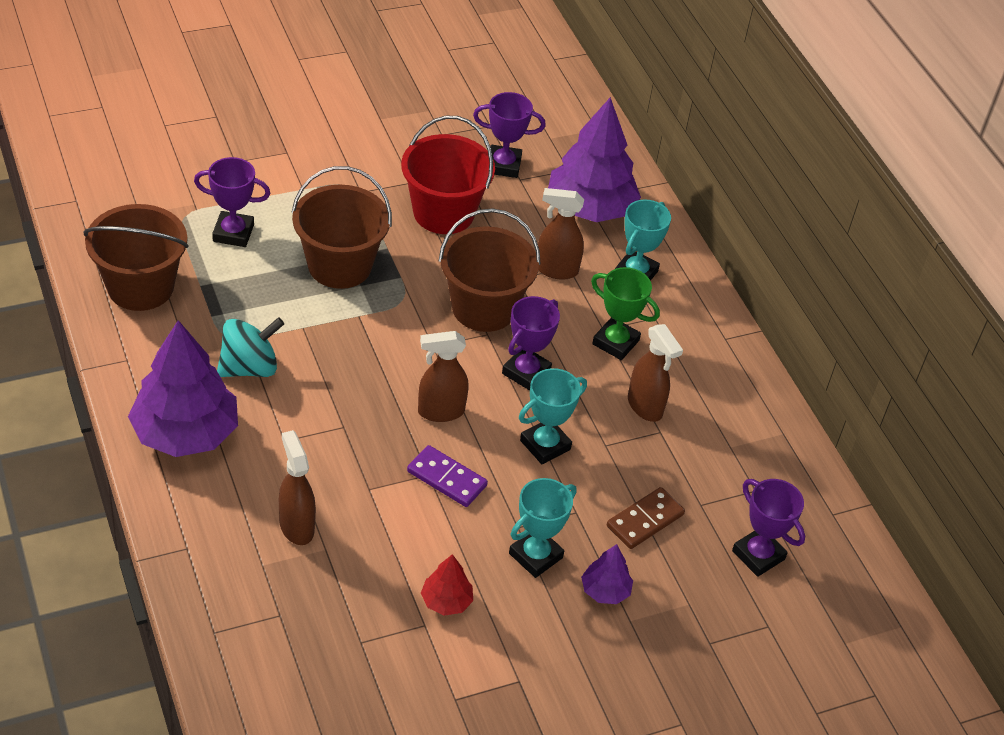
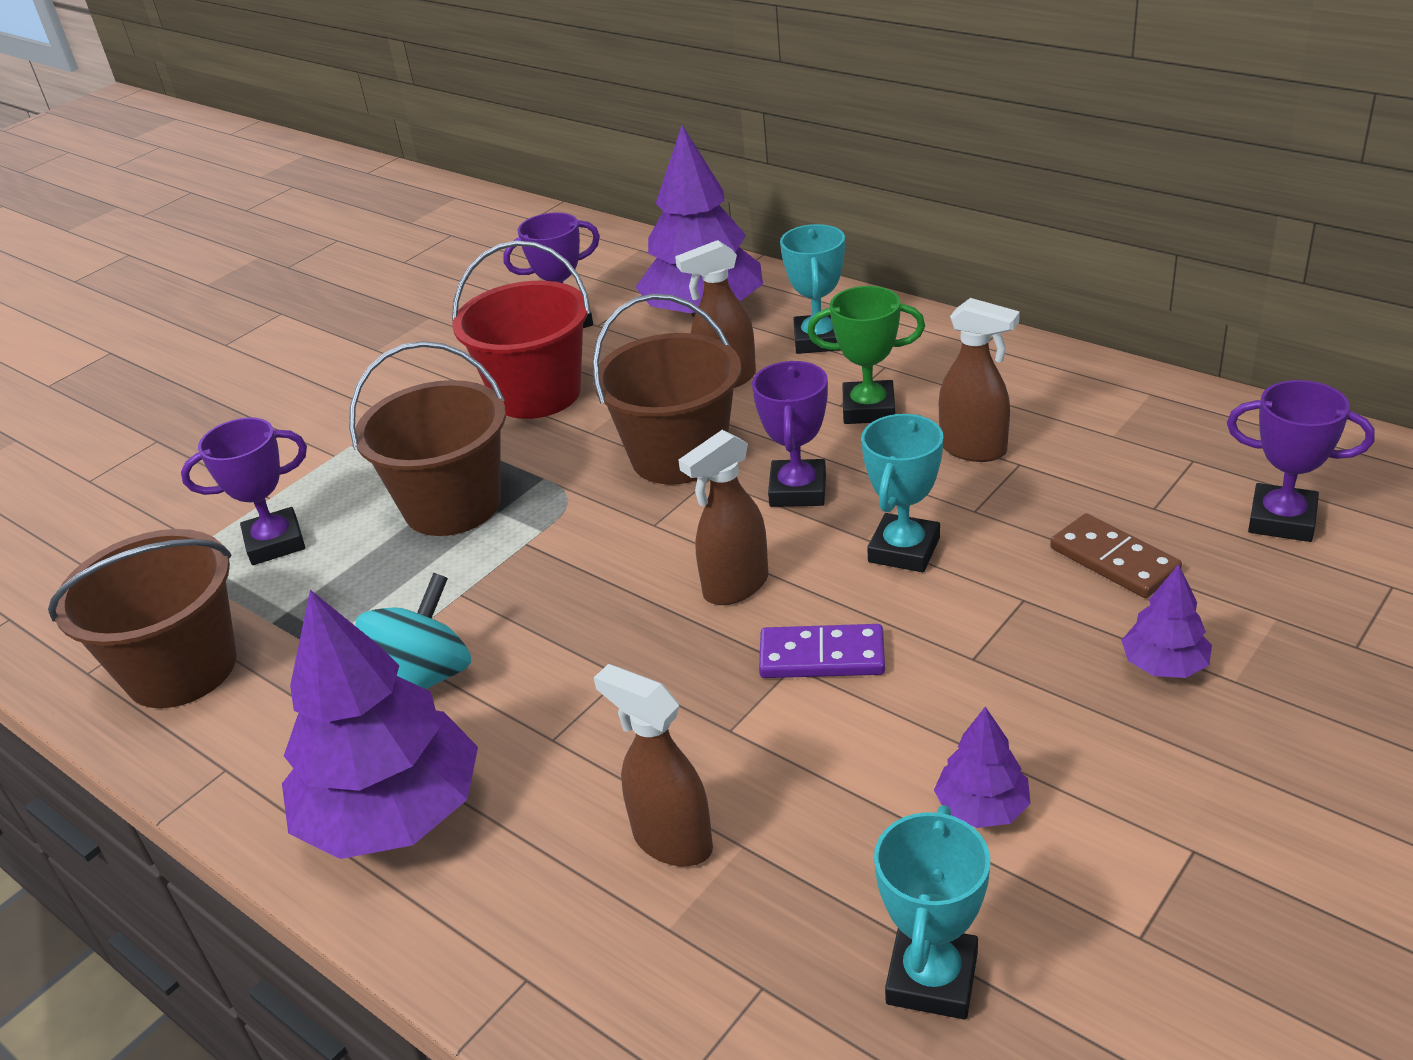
camera: 20 degrees left, 10 degrees down
red tree [421,554,473,616] -> purple tree [934,707,1031,828]
turquoise trophy [509,478,576,578] -> turquoise trophy moved to [874,805,990,1020]
brown domino [607,487,685,549] -> brown domino turned 60 degrees counterclockwise [1050,513,1182,598]

